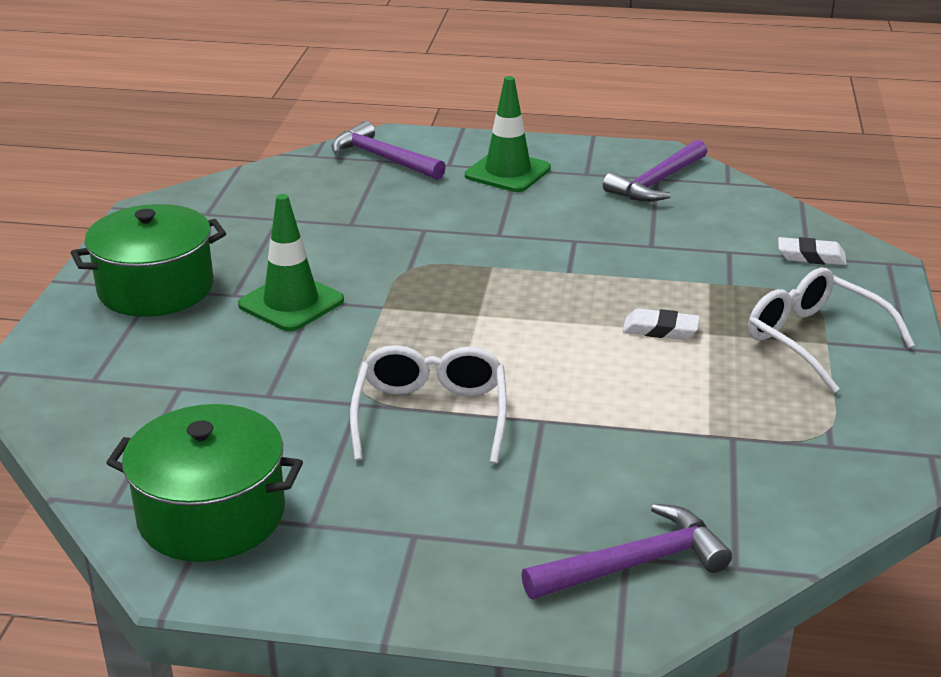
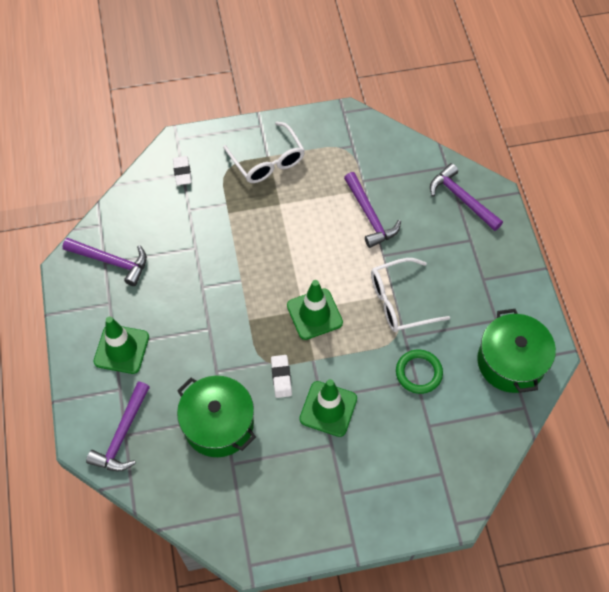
camera: 110 degrees left, 30 degrees up
green pot [71,204,226,317] -> green pot moved to [177,376,256,457]
white eraser [622,308,700,340] -> white eraser moved to [271,355,292,398]
white glasses [748,267,915,393] -> white glasses turned 60 degrees counterclockwise [223,122,305,183]
none -> green traffic cone [287,280,343,340]
none -> purple hammer [344,172,401,248]
none -> green ring [396,350,443,394]

